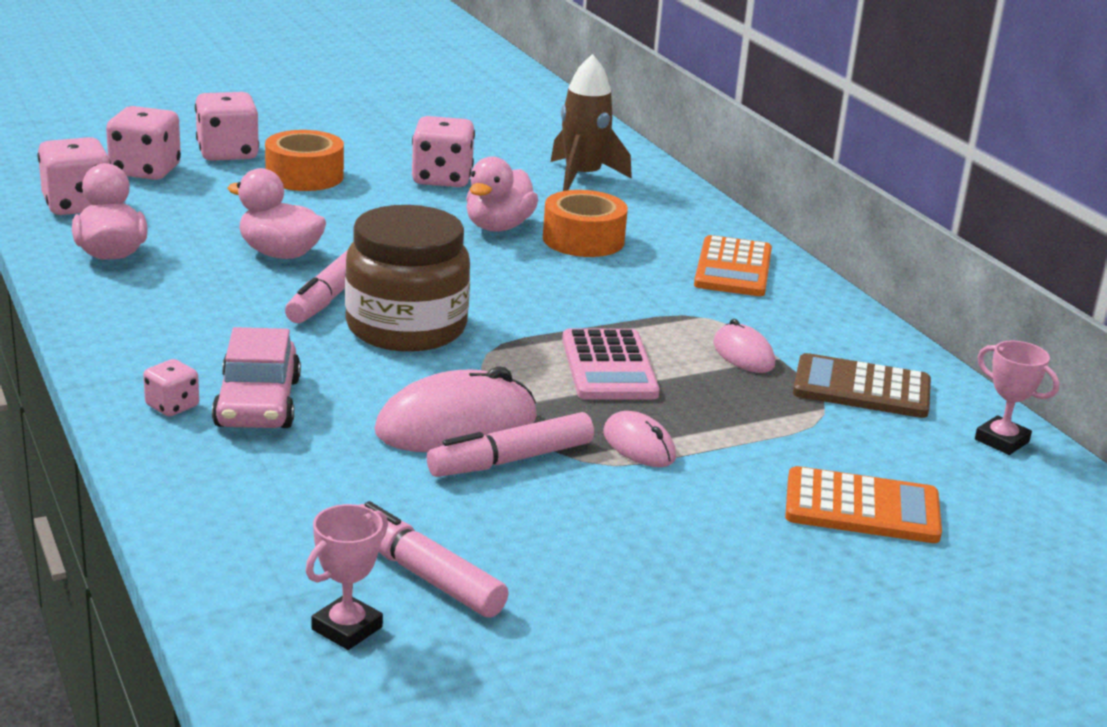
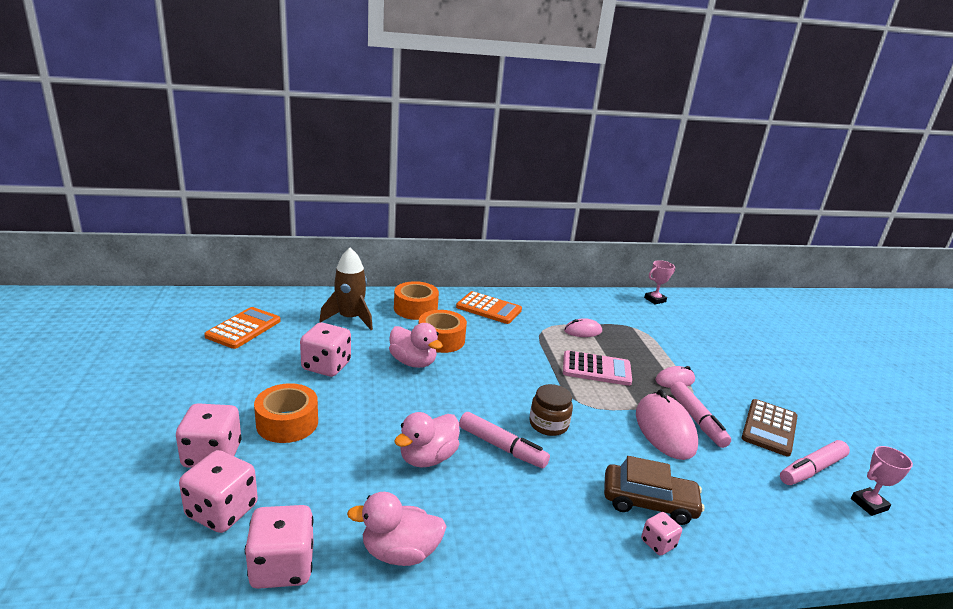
camera: 75 degrees left, 0 degrees up
pink car [212,327,301,428] -> brown car [604,456,704,525]
pink trophy [306,504,388,650] -> pink trophy turned 75 degrees counterclockwise [851,446,913,516]
brown jar [345,205,470,352] -> brown jar [529,384,573,436], size x0.55
orange calculator [785,466,942,543] -> orange calculator moved to [204,307,281,349]
brown calculator [793,353,931,418] -> brown calculator moved to [741,399,798,457]
none -> orange tape [394,281,439,320]

